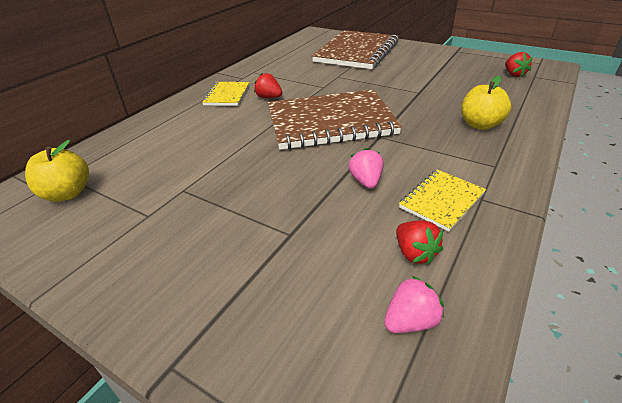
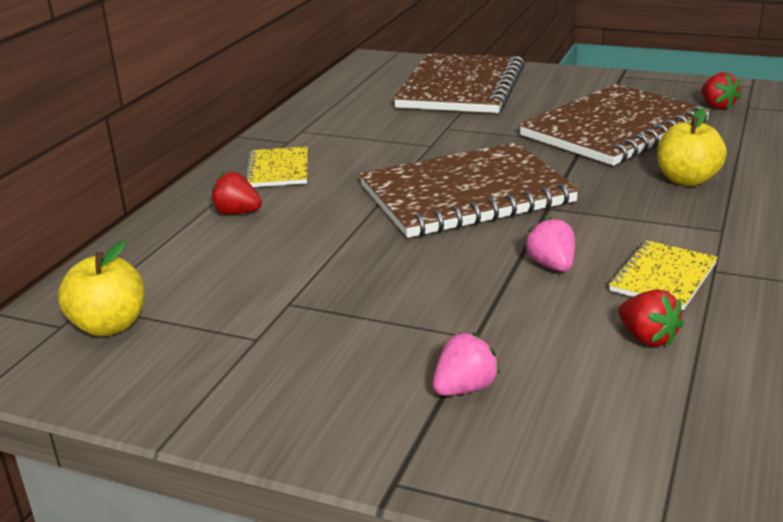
camera: 10 degrees left, 10 degrees down
red strawberry [254,73,282,98] -> red strawberry moved to [211,172,262,214]
pink strawberry [384,276,444,333] -> pink strawberry moved to [433,332,500,396]
none -> brown notebook [519,84,711,166]

